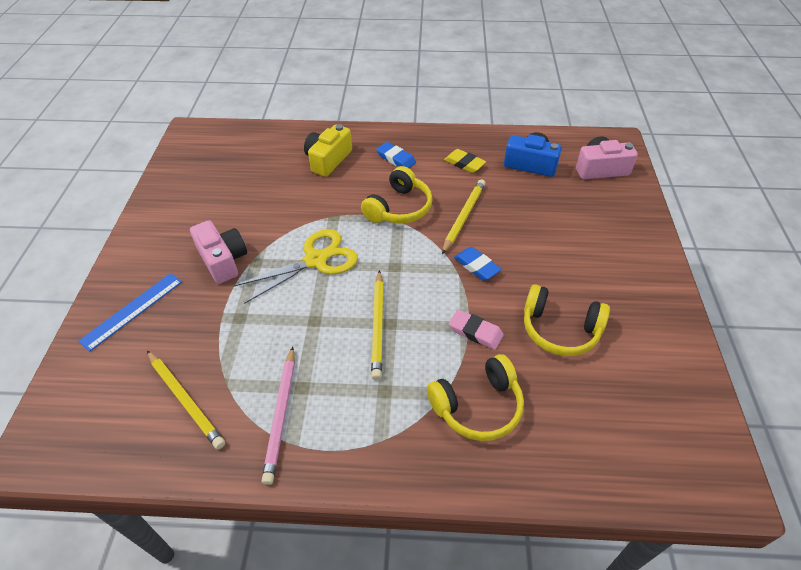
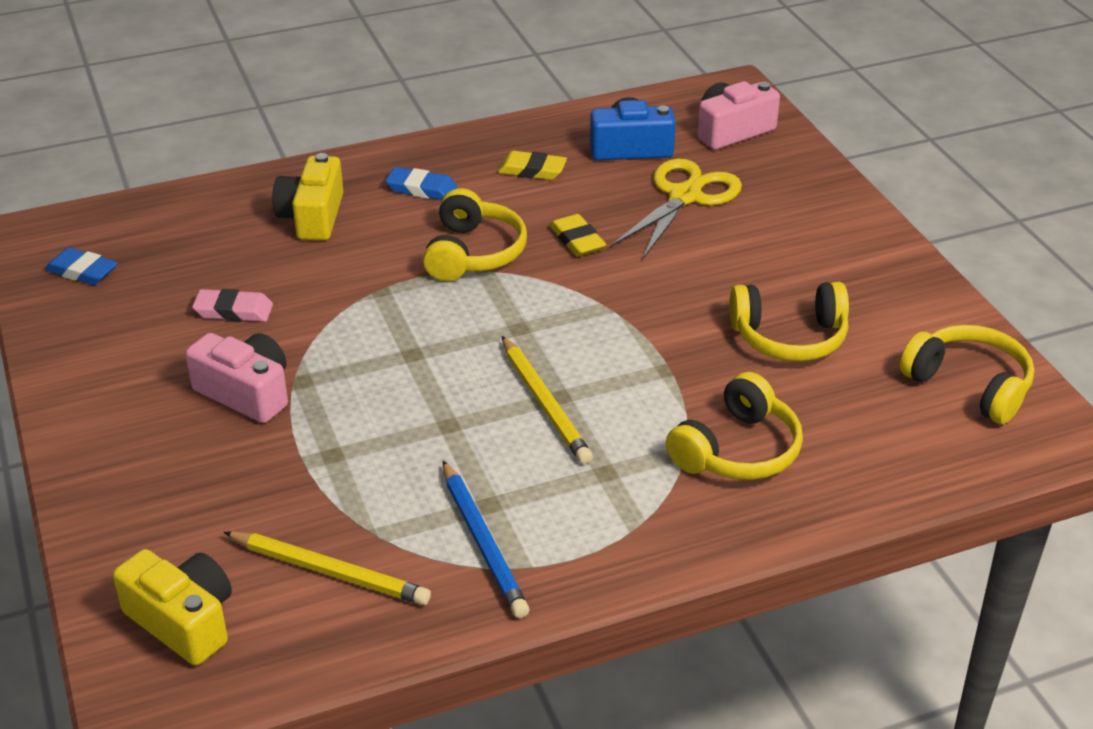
camera: 25 degrees left, 10 degrees down
blue ruler [78,273,182,352] -> none
yellow scissors [233,229,358,304] -> yellow scissors moved to [611,159,742,260]
pink pencil [262,347,295,485] -> blue pencil [443,461,529,618]
yellow pencil [442,179,485,254] -> yellow eraser [549,214,606,256]
pink eraser [449,309,504,350] -> pink eraser moved to [192,289,273,322]
blue eraser [454,247,502,281] -> blue eraser moved to [45,247,118,285]
none -> yellow camera [113,549,232,666]
none -> yellow headphones [900,325,1035,424]

